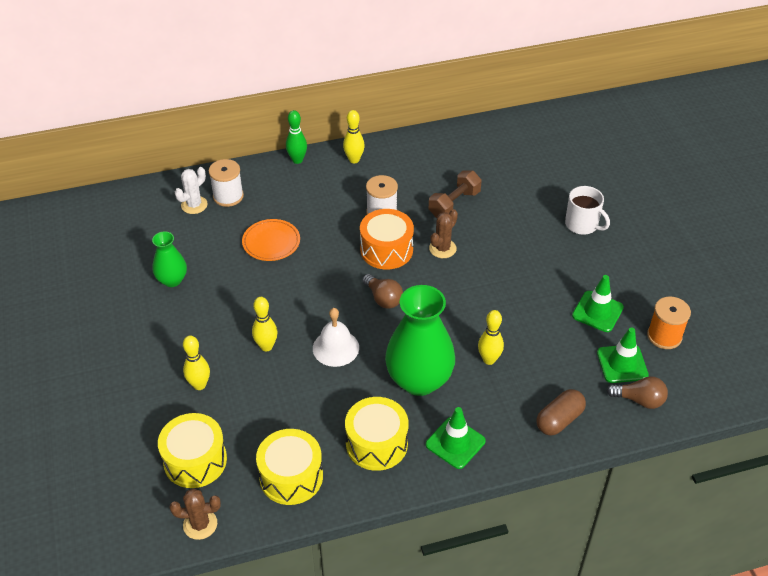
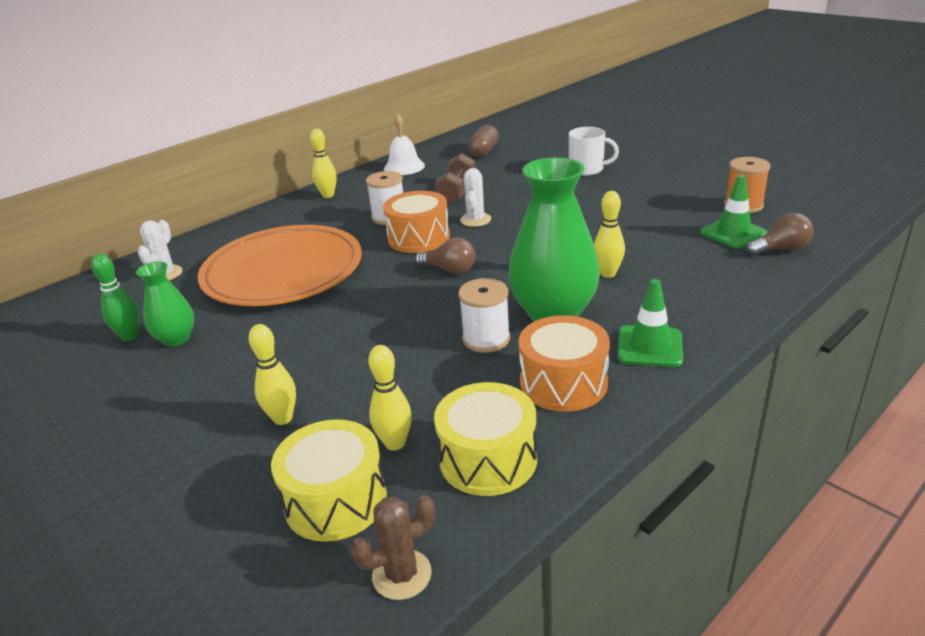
camera: 25 degrees left, 15 degrees down
white spool [209,159,244,207] -> white spool moved to [458,278,510,353]
orange plate [242,219,300,261] -> orange plate [198,225,362,306], size x2.21
yellow bowling pin [252,297,278,351] -> yellow bowling pin moved to [368,345,412,451]
green bowling pin [286,110,307,164] -> green bowling pin moved to [91,254,139,341]
white bell [313,308,359,367] -> white bell moved to [384,114,425,175]
yellow drum [345,397,408,471] -> orange drum [519,315,610,412]
brown cactus [429,209,458,258] -> white cactus [460,168,491,227]
brown capsule [536,389,586,435] -> brown capsule moved to [468,125,499,157]
green traffic cone [572,275,624,332] -> none

